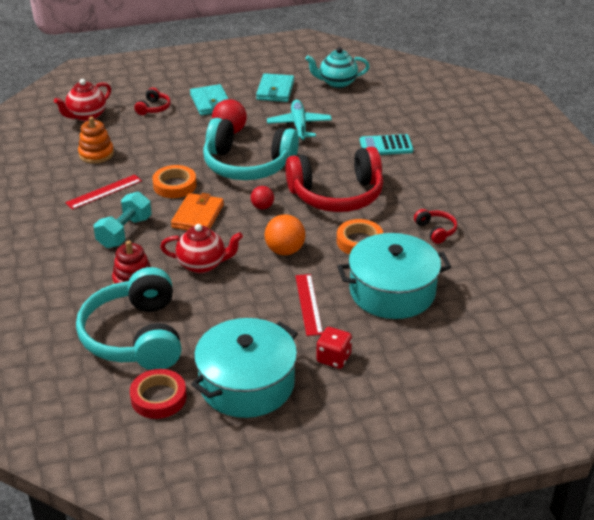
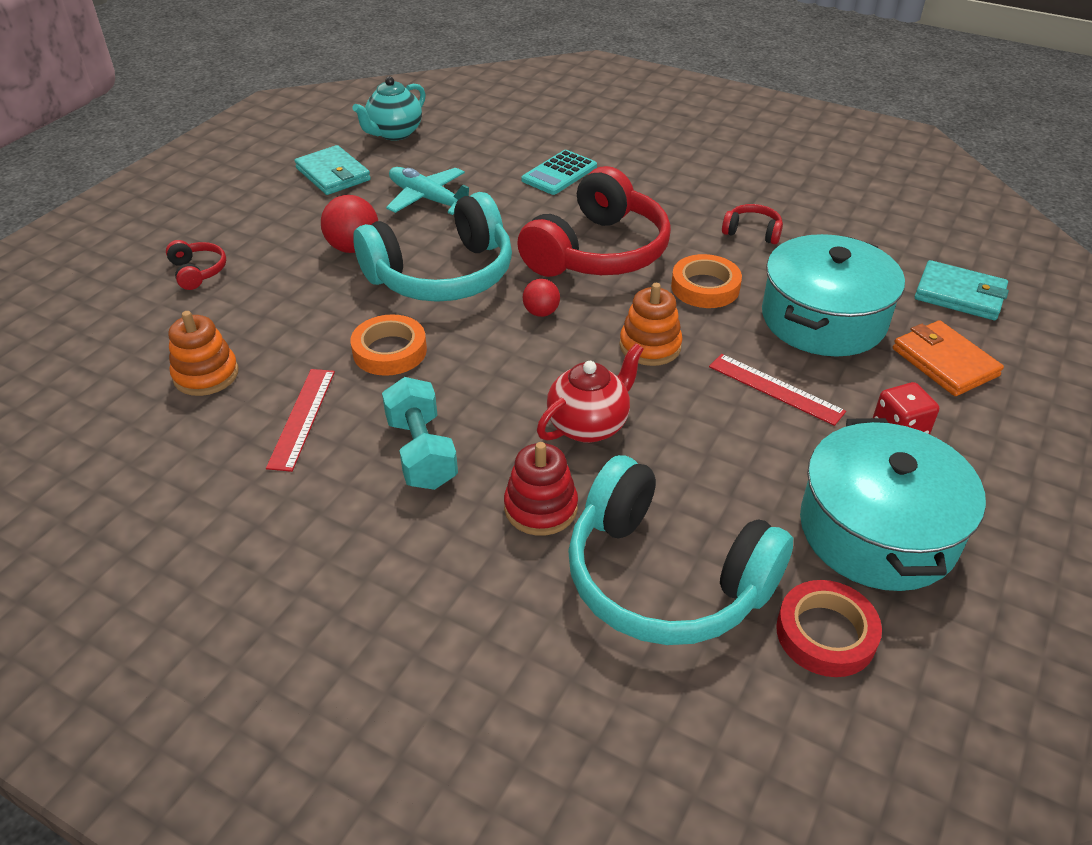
camera: 45 degrees left, 5 degrees up
red teapot [54,79,111,122] -> none
orange wallet [171,193,224,230] -> orange wallet moved to [893,320,1004,396]
turquoise wallet [190,84,229,116] -> turquoise wallet moved to [915,260,1009,320]
orange ball [264,214,305,255] -> orange stacking toy [619,283,683,366]

